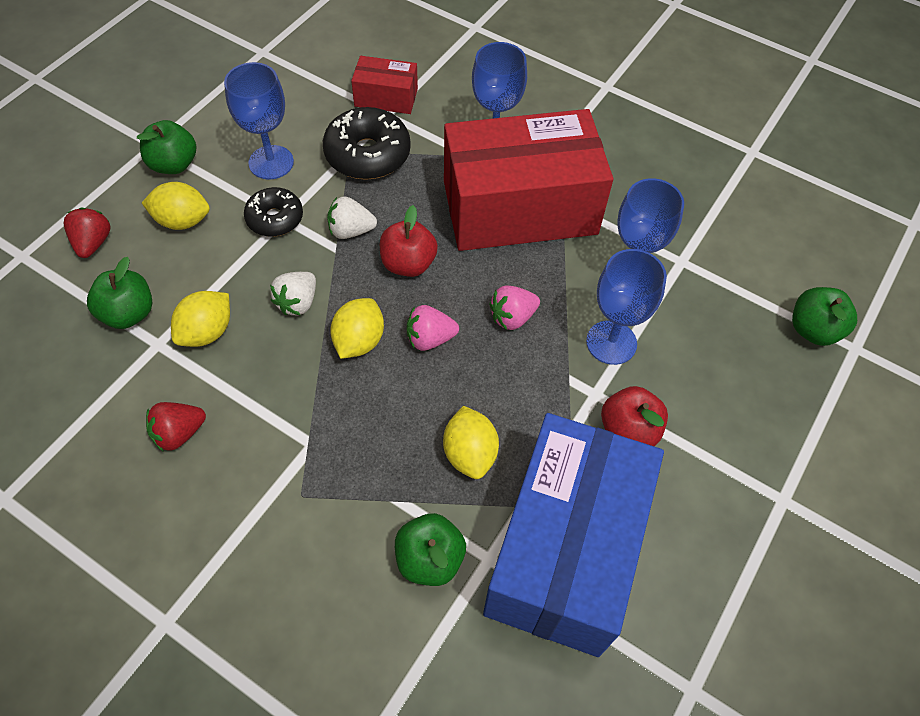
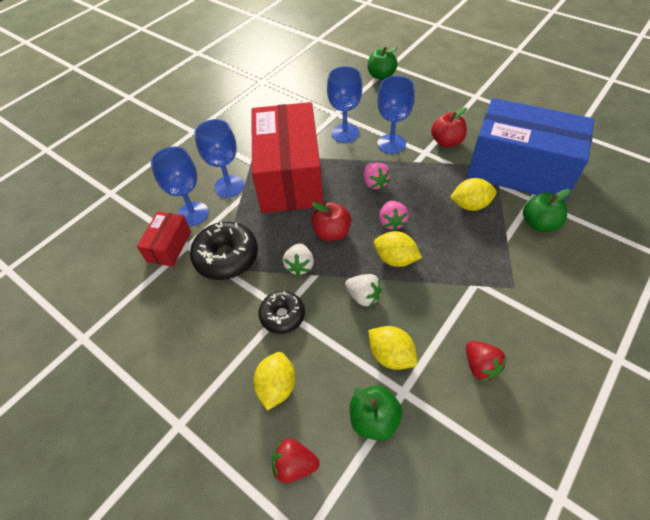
camera: 80 degrees left, 5 degrees down
green apple [137,120,196,174] -> none
blue goblet [224,62,294,179] -> blue goblet moved to [151,147,209,226]

